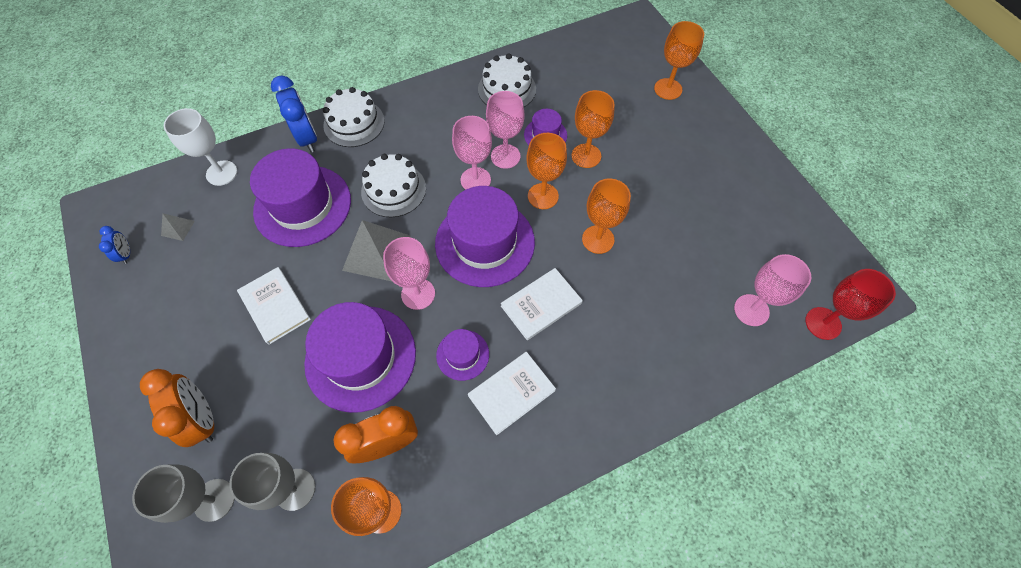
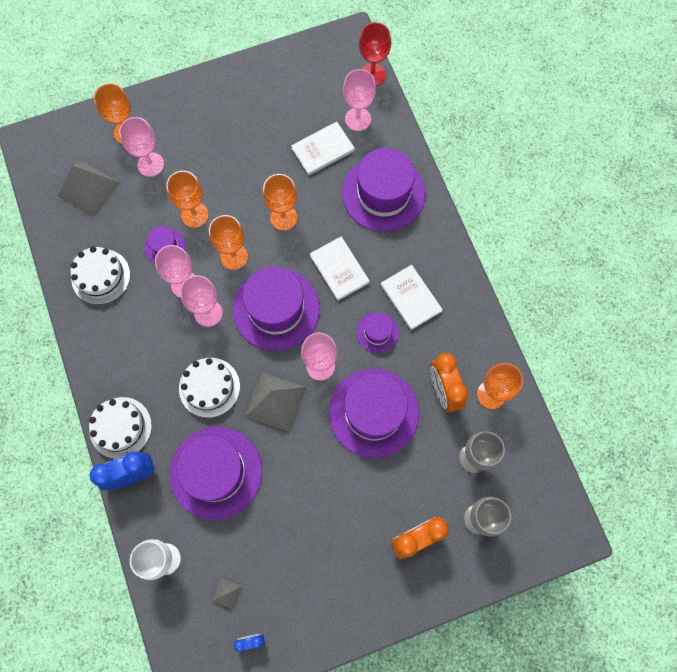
camera: 85 degrees left, 10 degrees up
white book [237,267,311,345] -> white book moved to [291,122,355,175]
none -> grey pyramid [58,162,120,218]
none -> pink goblet [119,117,164,177]
none -> purple hat [342,148,426,232]

